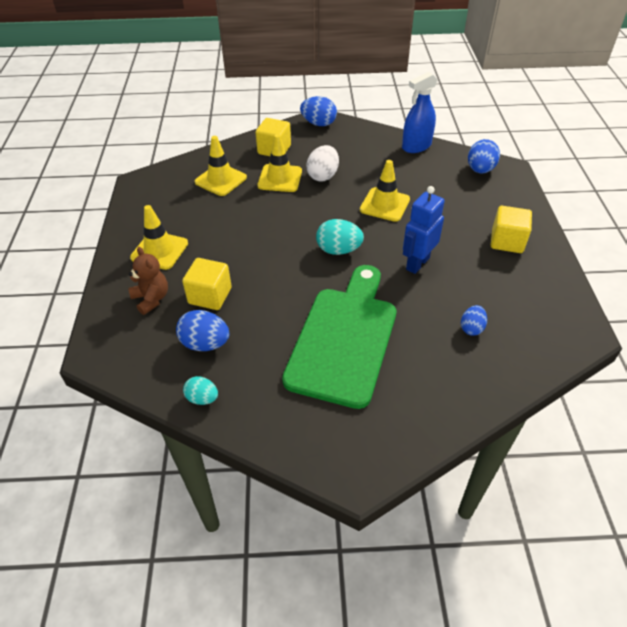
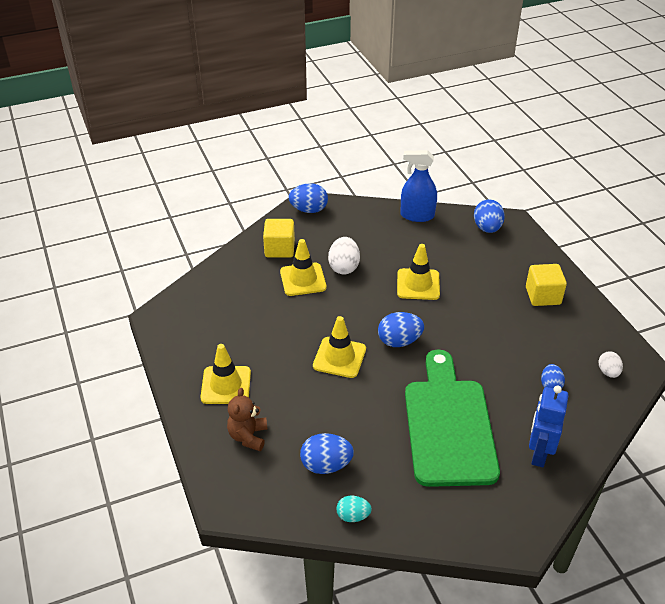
camera: 20 degrees left, 5 degrees down
brown teddy bear [128,247,168,315] -> brown teddy bear turned 120 degrees counterclockwise [227,388,267,451]
yellow cube [182,258,232,310] -> none
yellow traffic cone [195,136,247,196] -> yellow traffic cone moved to [313,316,366,378]
turquoise egg [316,219,364,255] -> blue egg [378,312,424,347]
blue spray bottle [402,72,438,153] -> blue spray bottle turned 60 degrees clockwise [400,150,437,222]
blue robot [403,186,445,274] -> blue robot moved to [529,385,569,467]
none -> white egg [598,351,623,378]

